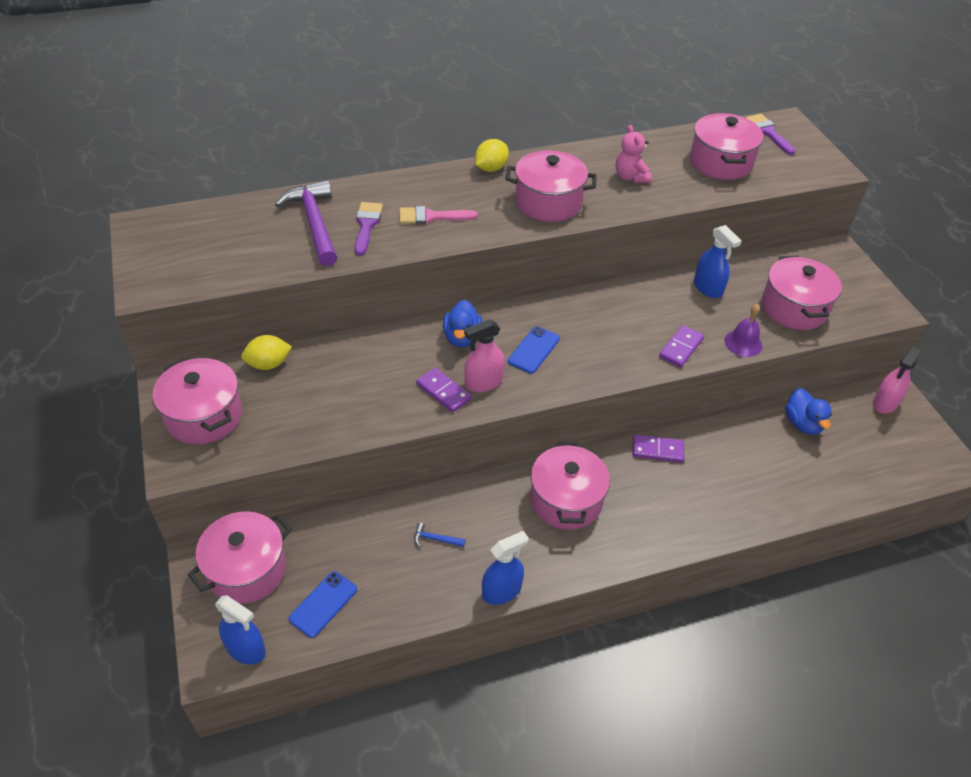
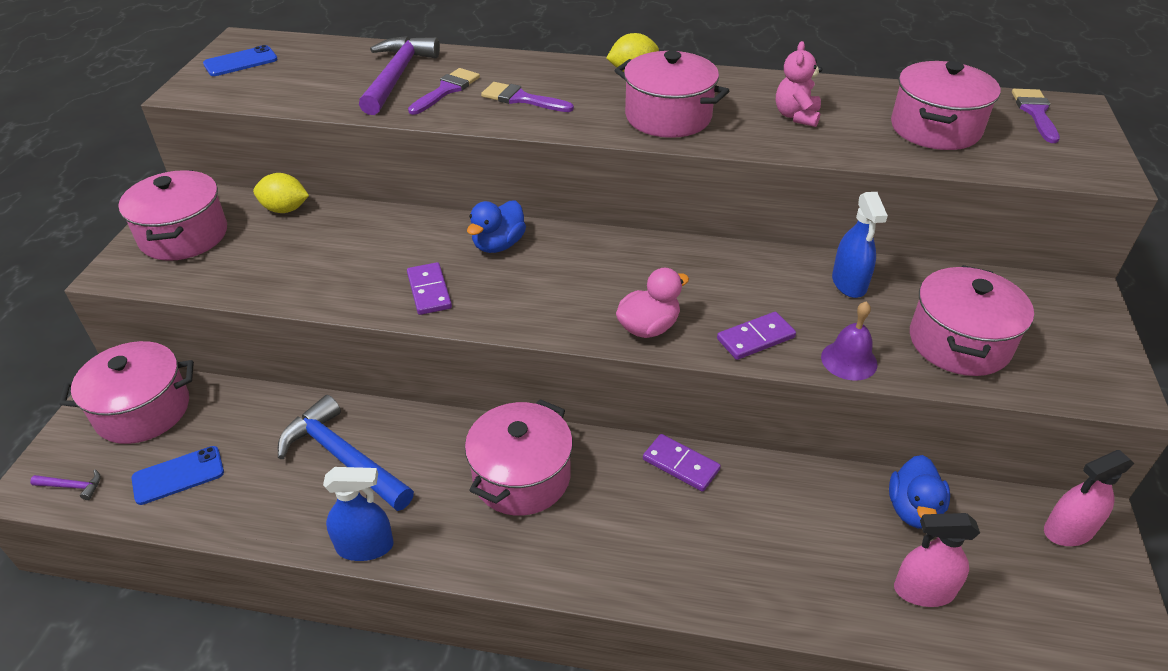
camera: 30 degrees right, 5 degrees down
blue spray bottle [215,596,266,665] -> purple hammer [30,470,101,500]
pink brush [400,206,478,224] -> purple brush [481,82,574,112]
blue hammer [414,523,465,547] -> blue hammer [278,395,414,511], size x2.47
pink spray bottle [464,319,505,392] -> pink spray bottle moved to [894,513,980,607]
blue phone [508,326,560,374] -> blue phone moved to [203,45,278,76]
none -> pink duck [616,268,689,338]

